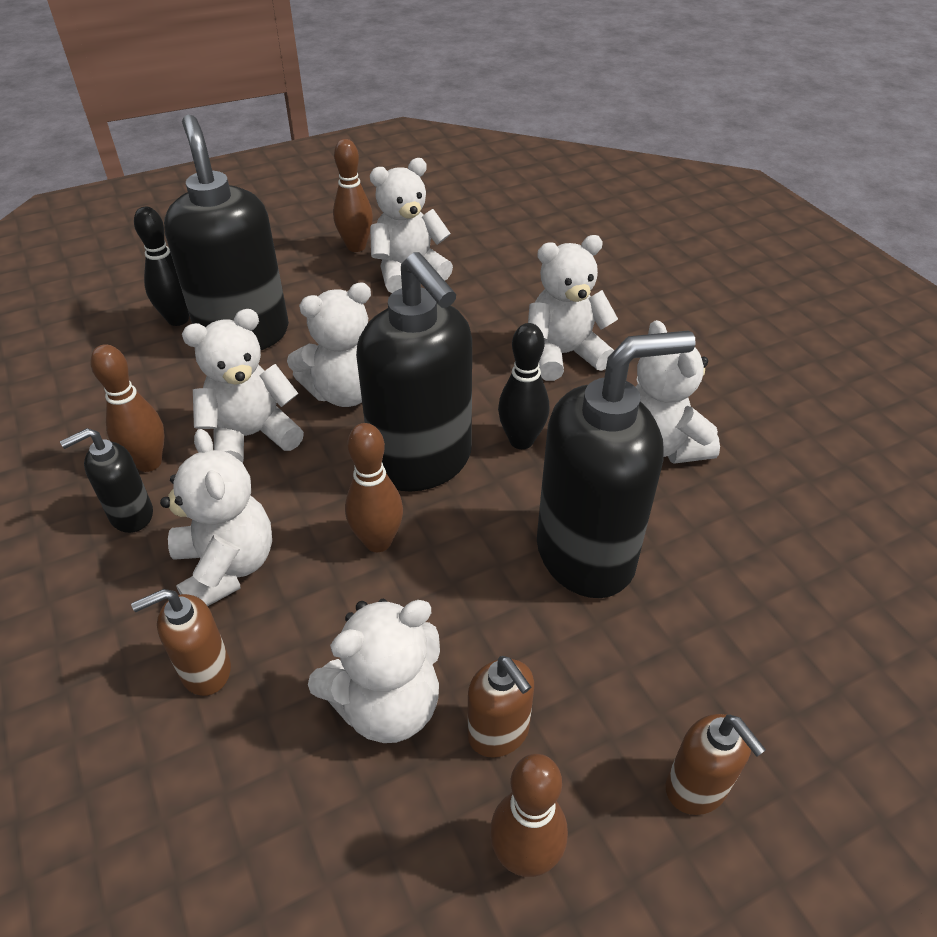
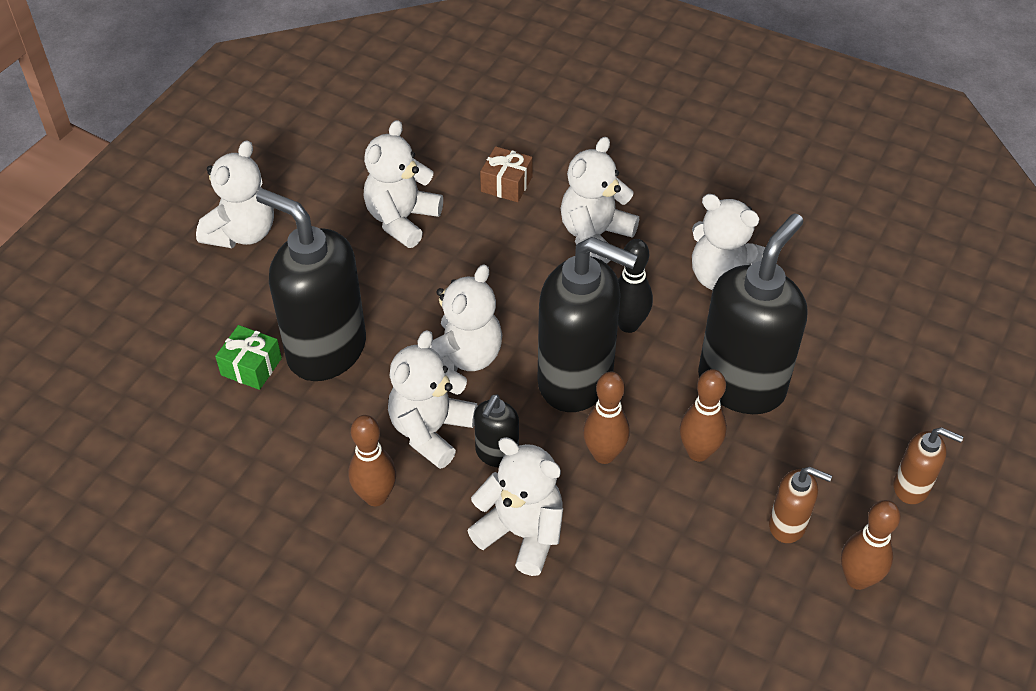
camera: 35 degrees left, 5 degrees up
black soap dispenser [60,428,153,533] -> black soap dispenser moved to [474,394,519,468]
brown soap dispenser [131,589,231,696] -> none
black bowling pin [134,207,189,326] -> green gift [215,325,282,390]
white teddy bear [308,599,440,743] -> white teddy bear moved to [196,140,274,248]
brown bowling pin [333,139,373,252] -> brown bowling pin moved to [680,369,727,462]
none -> brown gift [480,146,533,202]

